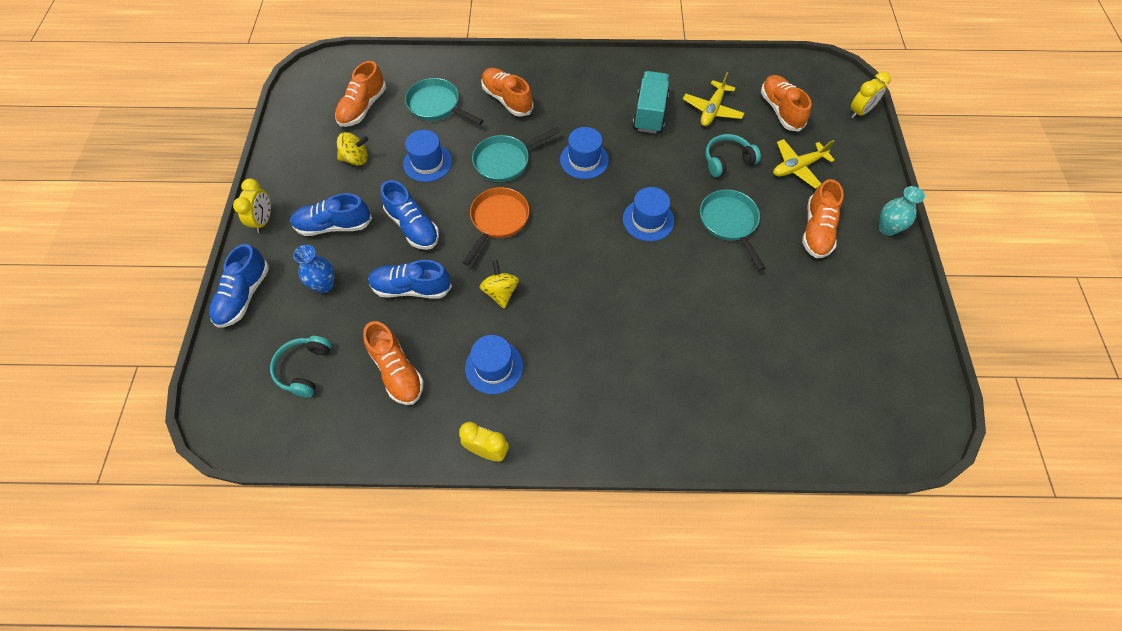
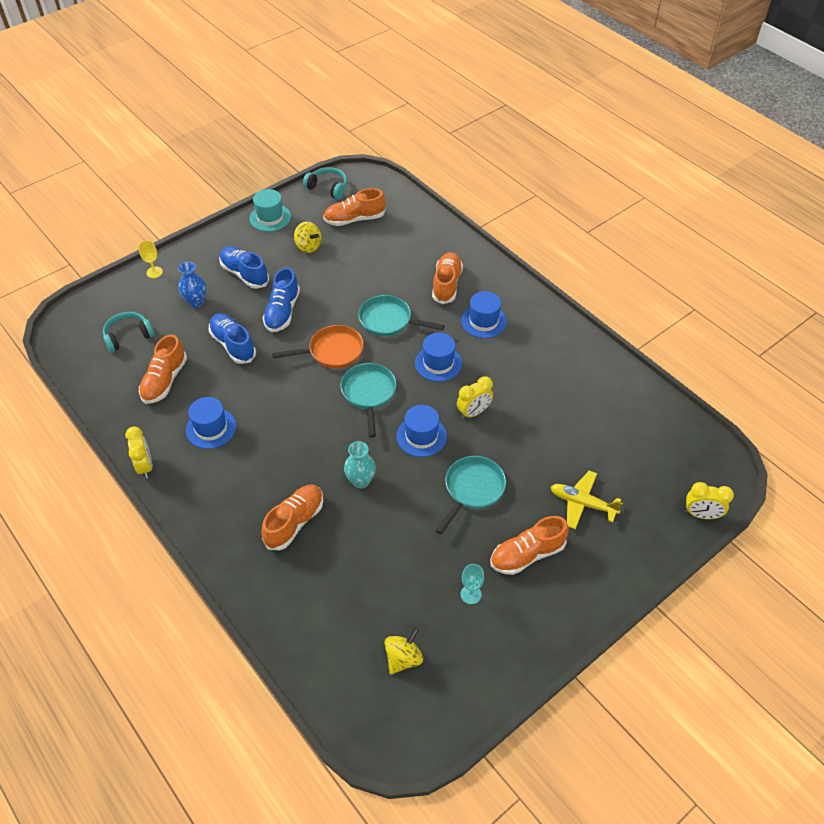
camera: 50 degrees right, 10 degrees down
blue shoe [209,244,269,328] -> yellow goblet [138,241,163,278]
yellow clock [233,179,271,233] -> yellow clock moved to [457,376,493,419]
blue hat [403,130,452,182] -> blue hat moved to [461,291,507,338]
turquoise pan [405,78,484,125] -> turquoise pan moved to [340,363,396,437]
yellow spinning top [480,260,519,309] -> yellow spinning top moved to [384,627,423,675]
turquoise truck [633,71,669,133] -> none
yellow plane [683,72,744,126] -> none
turquoise headphones [705,134,761,177] -> turquoise headphones moved to [303,167,347,199]
orange shoe [761,75,812,132] -> orange shoe moved to [261,484,323,551]
turquoise vase [879,186,925,236] -> turquoise vase moved to [344,441,376,489]
none -> turquoise hat [250,189,291,232]
none -> turquoise goblet [461,564,484,604]

